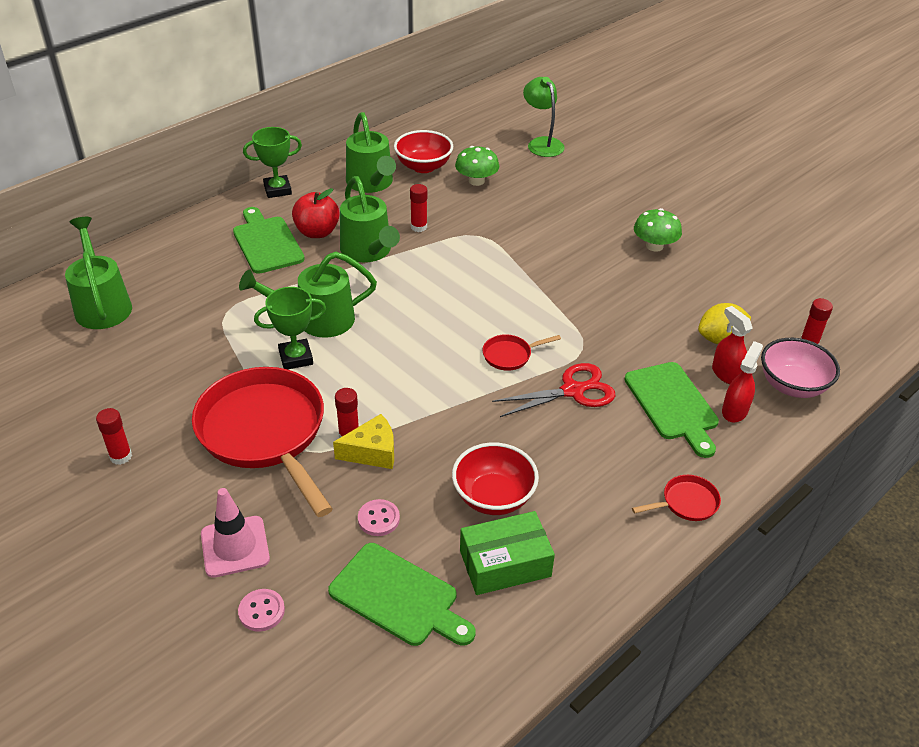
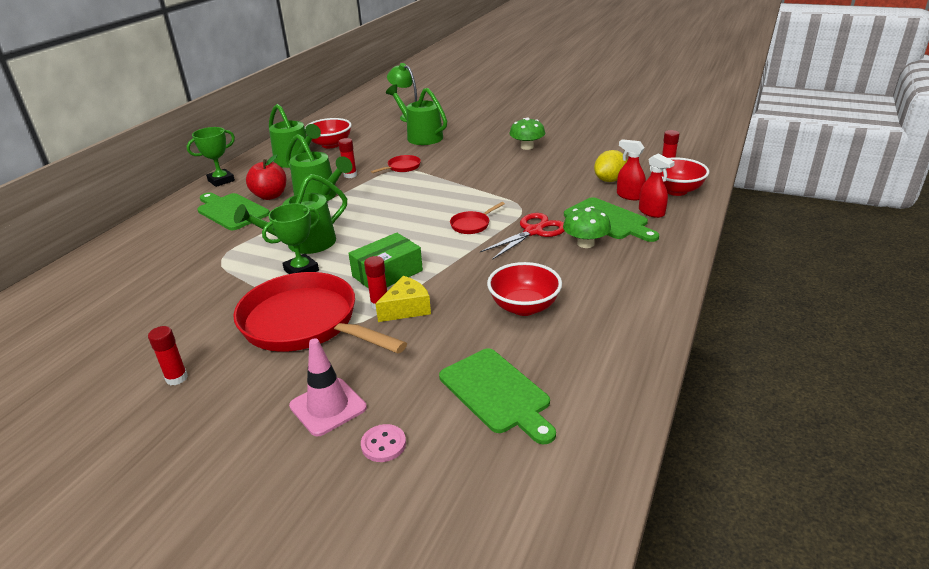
camera: 20 degrees left, 10 degrees down
green watering can [65,217,132,329] -> green watering can moved to [386,85,447,145]
green cutting board [328,543,476,646] -> green cutting board turned 45 degrees clockwise [439,348,556,444]
pink button [358,499,400,536] -> none
green mushroom [455,146,499,186] -> green mushroom moved to [563,206,611,248]
green box [460,511,555,595] -> green box moved to [348,233,423,289]
red pan [632,475,721,521] -> red pan moved to [371,155,421,173]
red spray bottle [722,341,763,422] -> red spray bottle turned 135 degrees clockwise [639,154,675,218]
pink bowl [761,338,840,398] -> red bowl [650,157,709,196]

